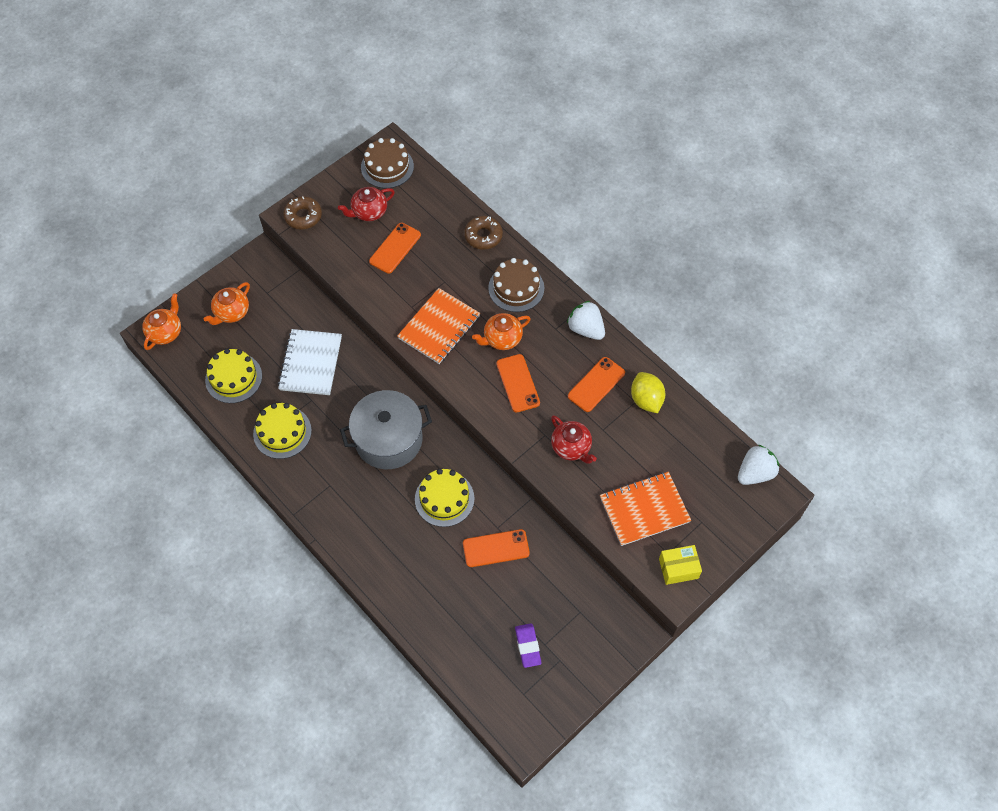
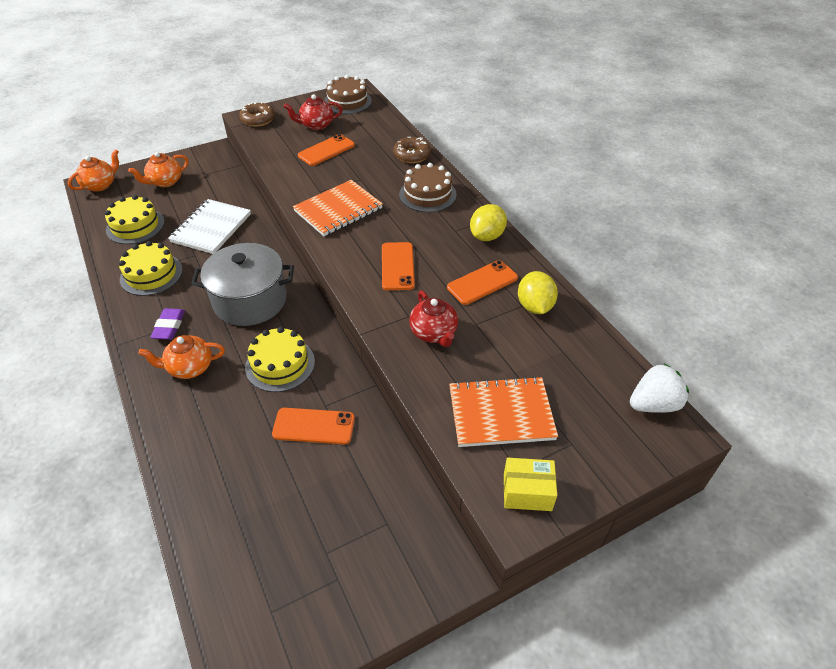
camera: 15 degrees right, 15 degrees down
orange teapot [472,313,531,350] -> orange teapot moved to [138,335,225,379]
purple eraser [515,623,542,668] -> purple eraser moved to [150,308,185,340]
white strawberry [567,301,605,340] -> yellow lemon [470,204,507,241]

